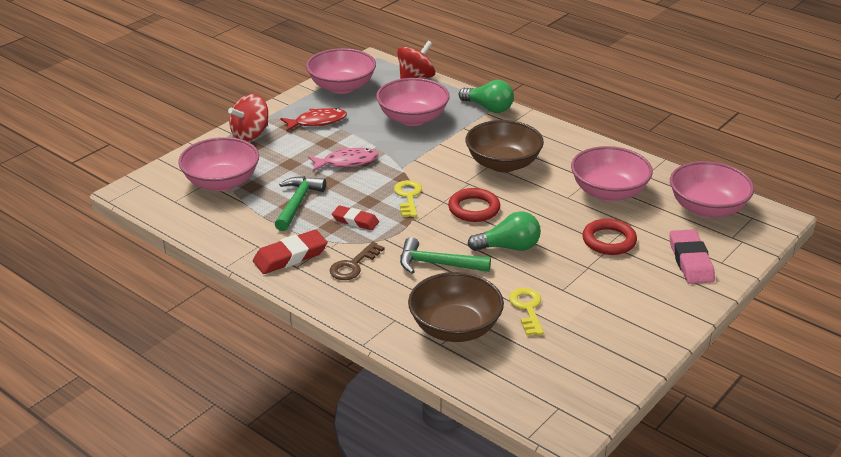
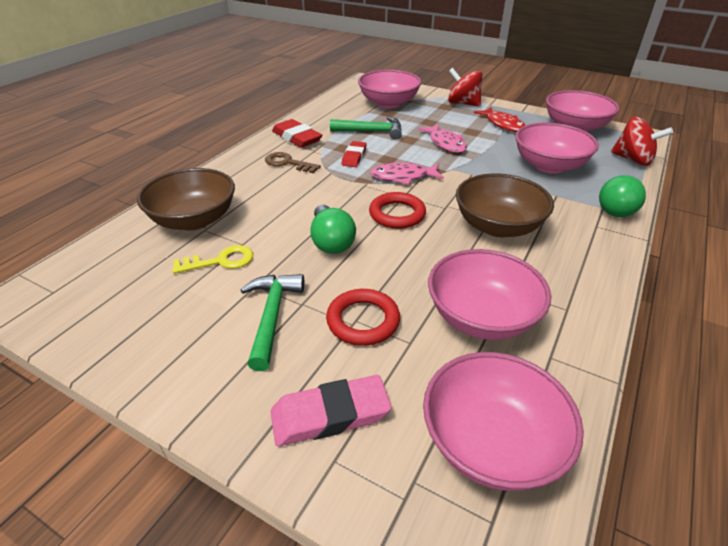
camera: 80 degrees right, 5 degrees up
yellow key [394,180,422,217] -> pink fish [370,162,444,185]
green hammer [400,237,491,274] -> green hammer moved to [241,274,304,371]

